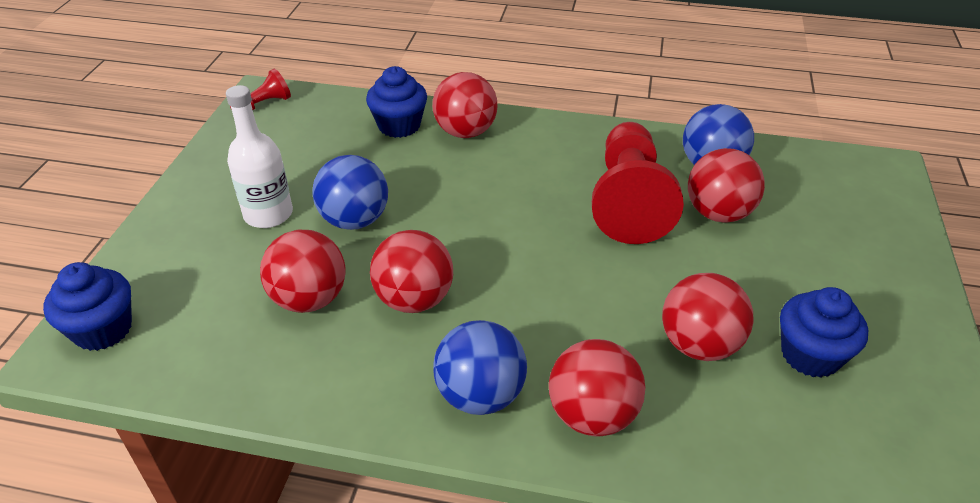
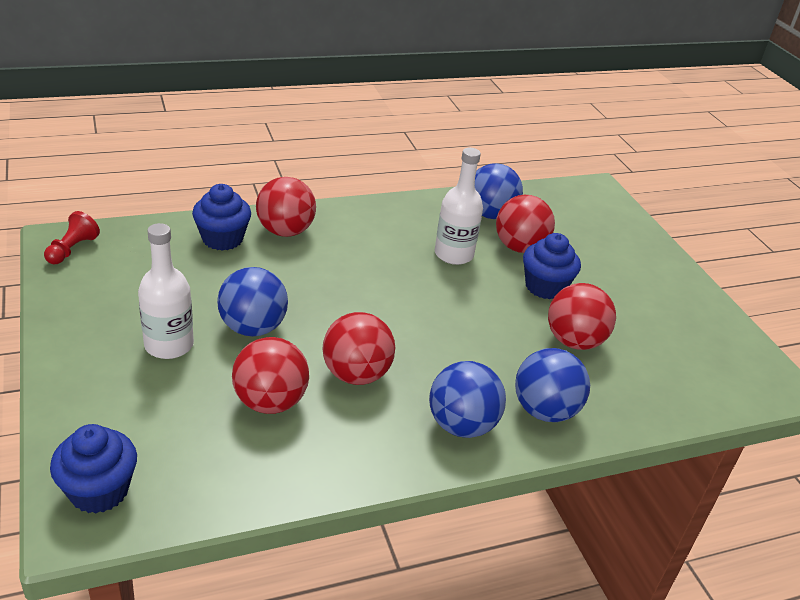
camera: 35 degrees left, 5 degrees down
red ball [549,339,645,437] -> blue ball [515,348,590,422]
red pawn [592,122,684,244] -> white bottle [435,148,483,265]
blue cupcake [780,287,868,378] -> blue cupcake moved to [523,233,581,299]

